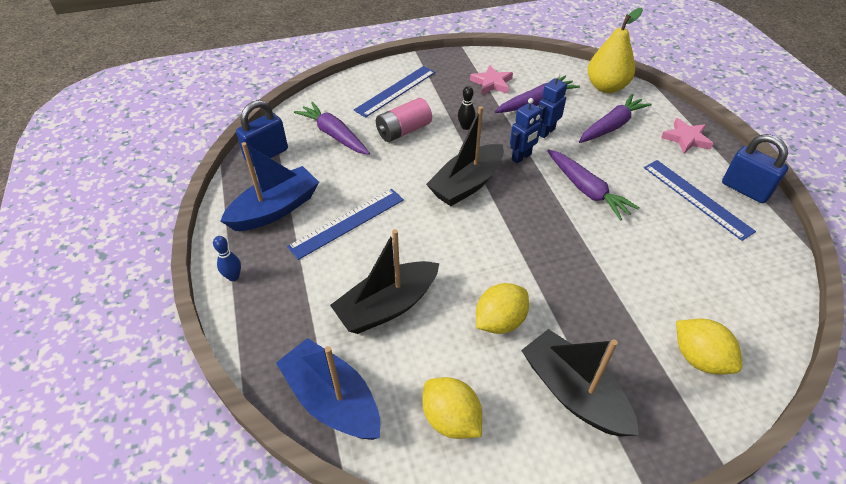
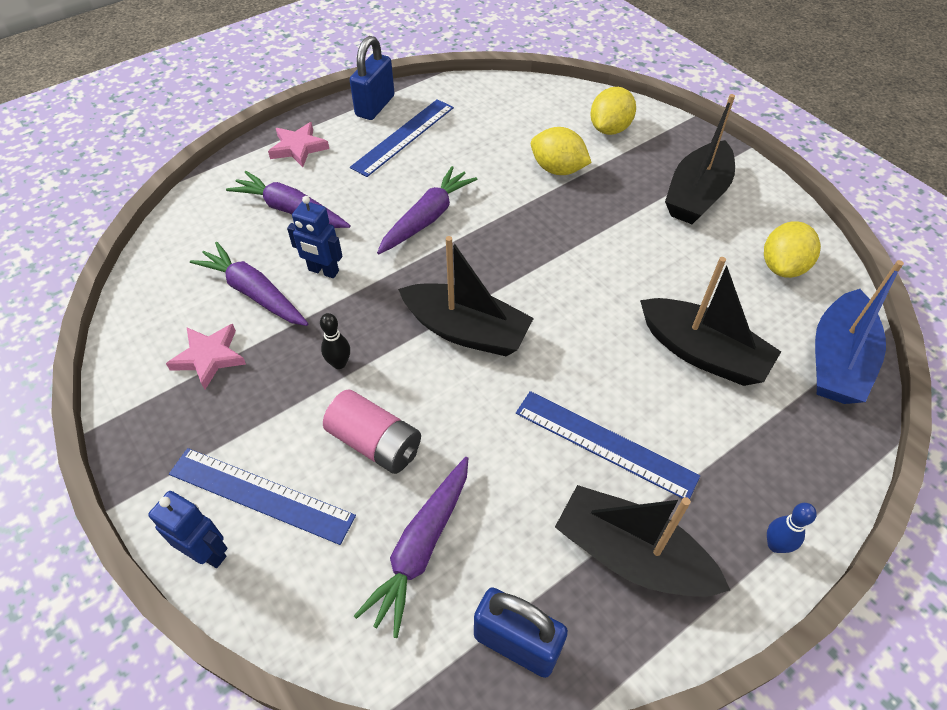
camera: 110 degrees left, 5 degrees up
blue boat [220,142,319,231] -> black boat [555,485,730,597]
yellow lemon [476,283,529,334] -> yellow lemon moved to [531,127,592,175]
blue robot [510,98,543,164] -> blue robot moved to [148,491,227,568]
yellow pear [587,8,643,93] -> none

